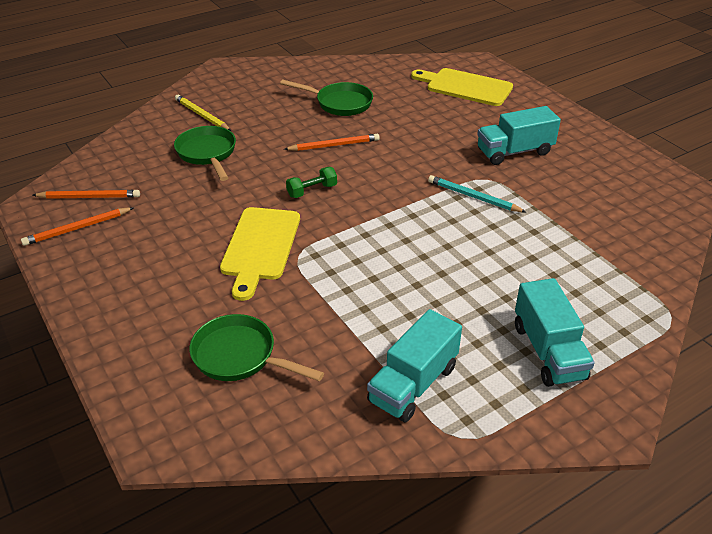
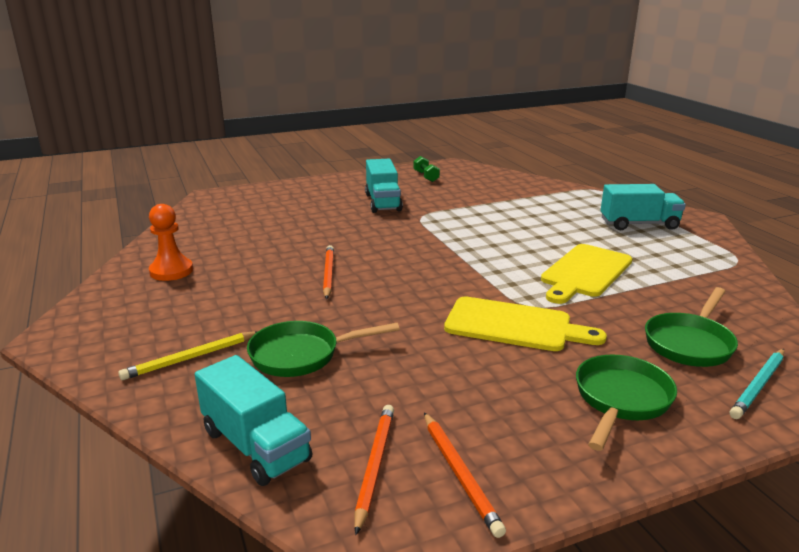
camera: 80 degrees left, 15 degrees down
green pan [280,80,373,116] -> green pan moved to [576,354,677,451]
green dumbbell [286,167,337,198] -> green dumbbell moved to [414,156,440,182]
turquoise truck [367,309,462,423] -> turquoise truck moved to [195,355,312,486]
yellow cutting board [411,68,513,106] -> yellow cutting board moved to [541,244,632,304]
turquoise pencil [428,175,526,212] -> turquoise pencil moved to [730,349,784,419]
none -> orange pawn [149,204,193,281]

